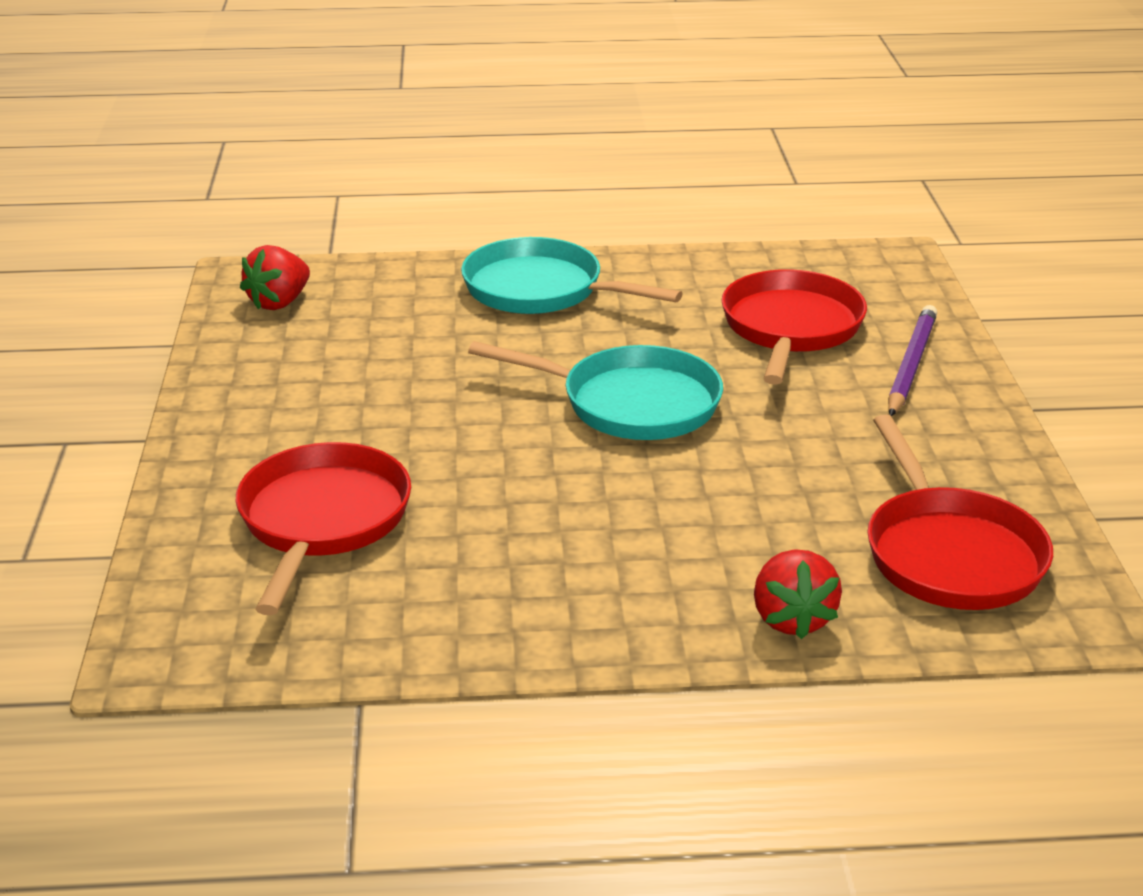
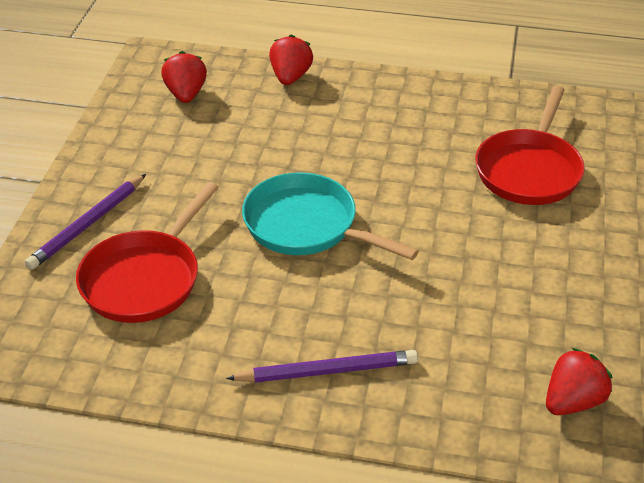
camera: 165 degrees left, 10 degrees up
turquoise pan [461,237,683,314] -> purple pencil [226,350,418,383]
red pan [867,415,1053,610] -> red strawberry [161,51,207,103]

